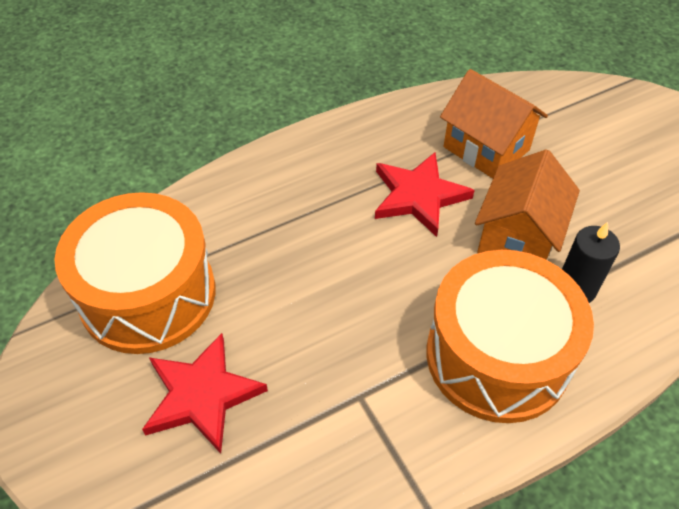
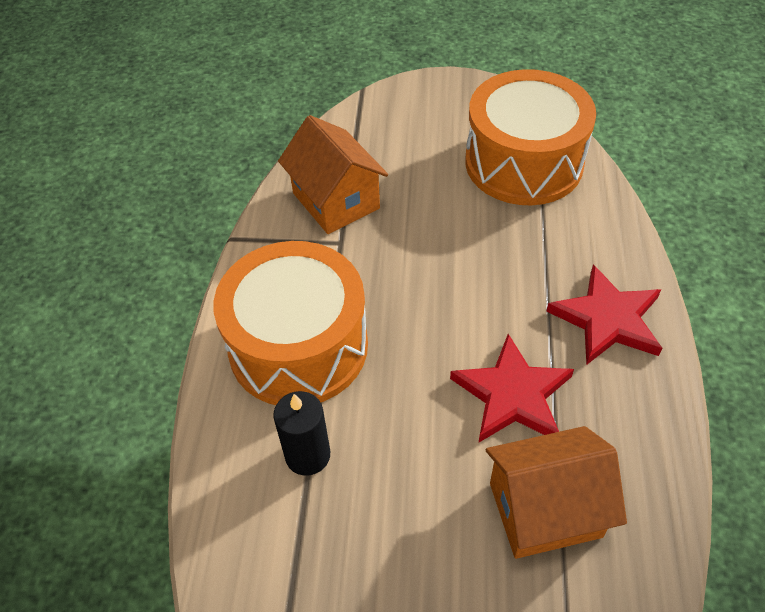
camera: 125 degrees right, 0 degrees up
red star [142,333,268,454] -> red star moved to [546,265,662,365]
orange house [475,149,580,260] -> orange house moved to [278,115,388,234]

